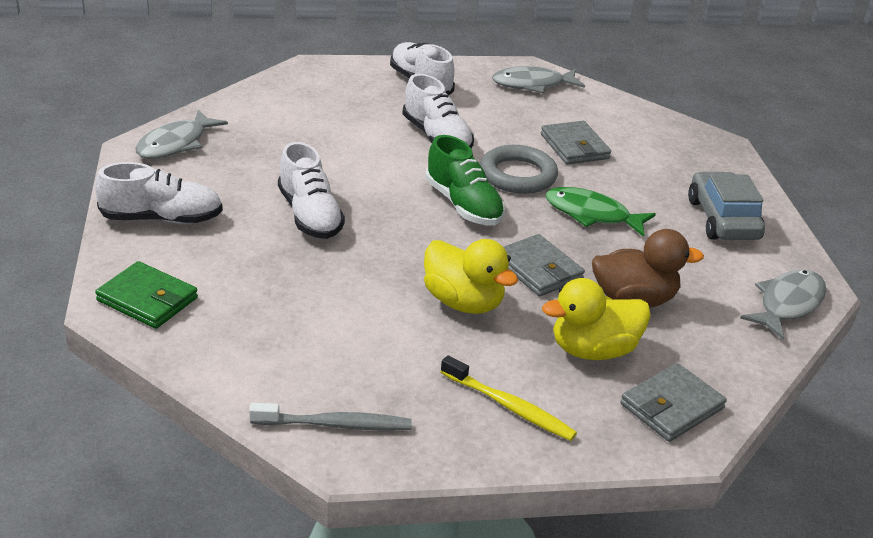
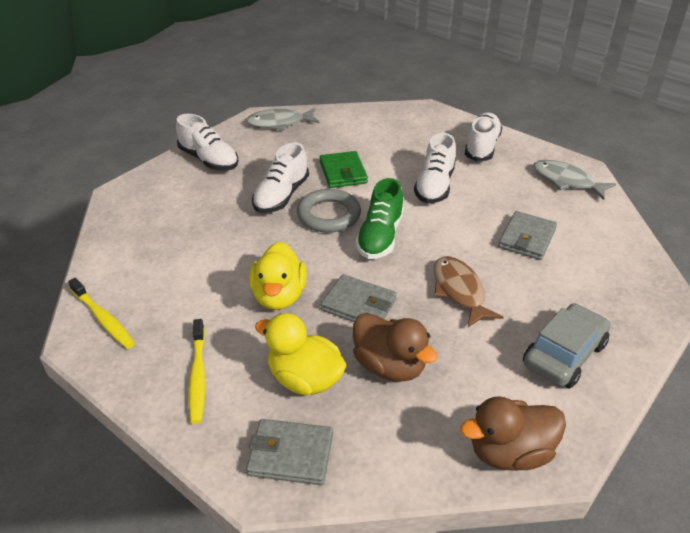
camera: 50 degrees right, 5 degrees up
green wallet [95,261,198,329] -> green wallet moved to [320,151,368,188]
grey toothbrush [249,403,412,431] -> yellow toothbrush [68,278,135,349]
grey ring [480,145,558,194] -> grey ring moved to [297,189,361,233]
grey wallet [504,234,585,296] -> grey wallet turned 75 degrees counterclockwise [321,274,397,322]
green fish [546,187,656,237] -> brown fish [433,256,503,327]
grey fish [740,270,826,340] -> brown duck [460,396,566,471]

